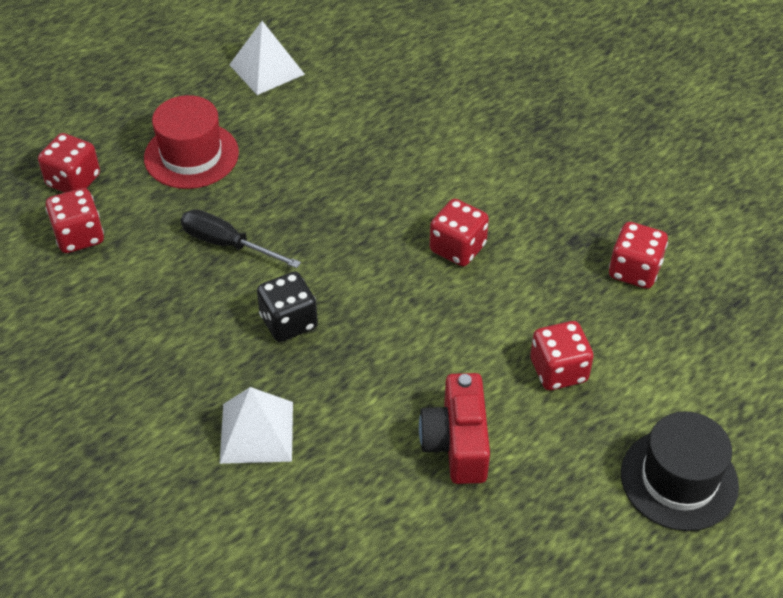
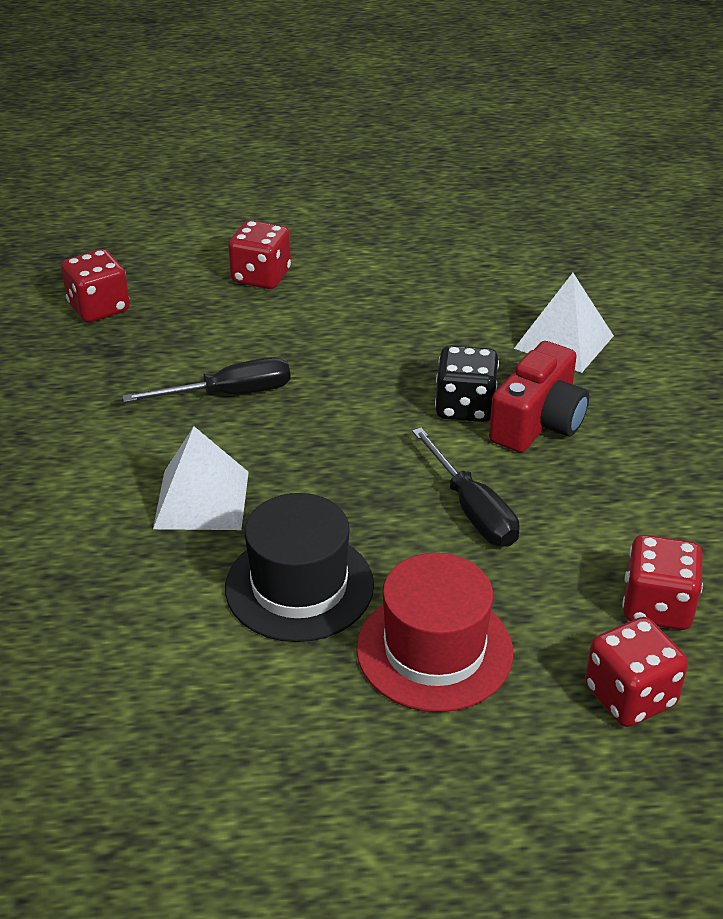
camera: 145 degrees left, 10 degrees down
white pyramid [229,21,305,95] -> white pyramid moved to [153,426,249,530]
red camera [419,373,490,484] -> red camera moved to [489,341,589,453]
red dice [430,199,489,266] -> black screwdriver [122,357,291,403]
black hat [621,411,739,531] -> black hat moved to [225,493,374,642]

